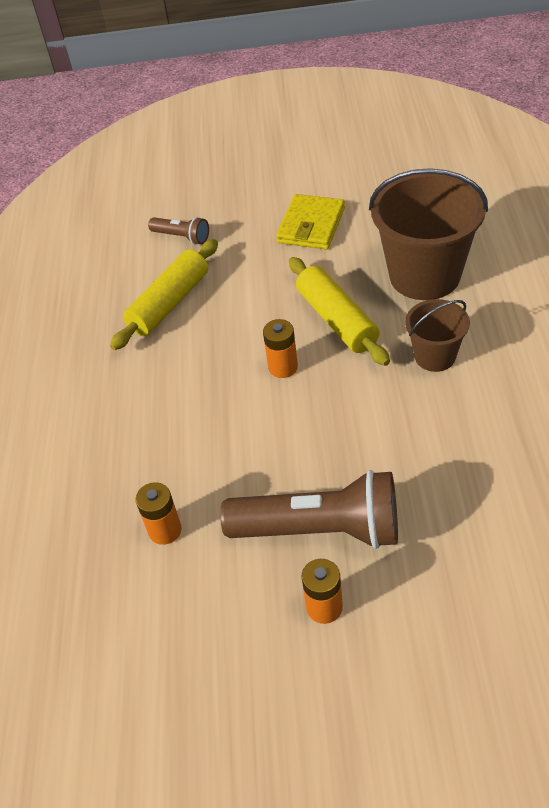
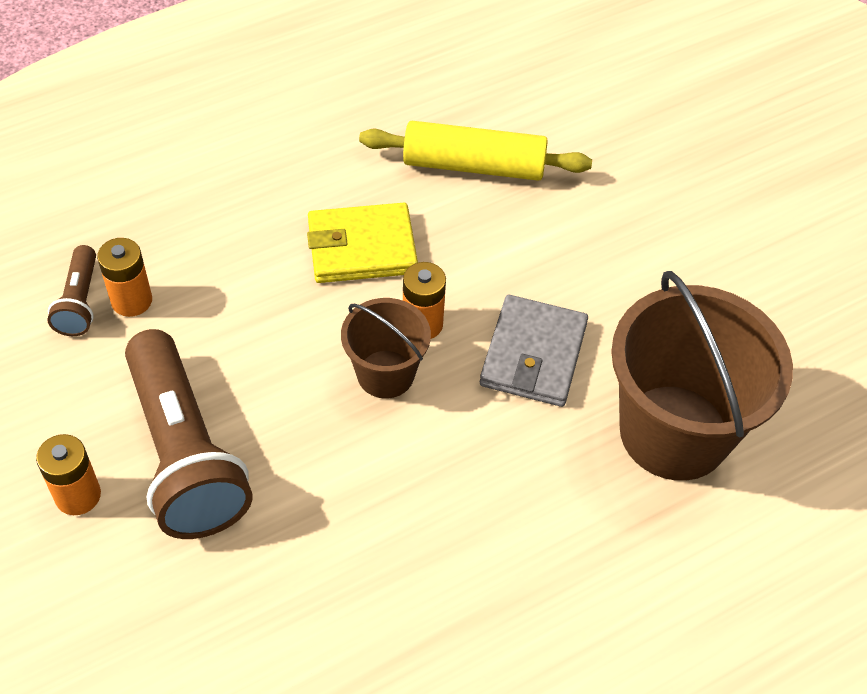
camera: 55 degrees right, 5 degrees up
brown flashlight [148,217,209,245] -> brown flashlight moved to [47,245,96,336]
yellow wallet [276,194,345,249] -> yellow wallet moved to [307,203,418,283]
yellow rolling pin [289,257,390,366] -> grey wallet [480,295,588,407]
brown bucket [405,299,470,372] -> brown bucket moved to [341,298,431,398]

